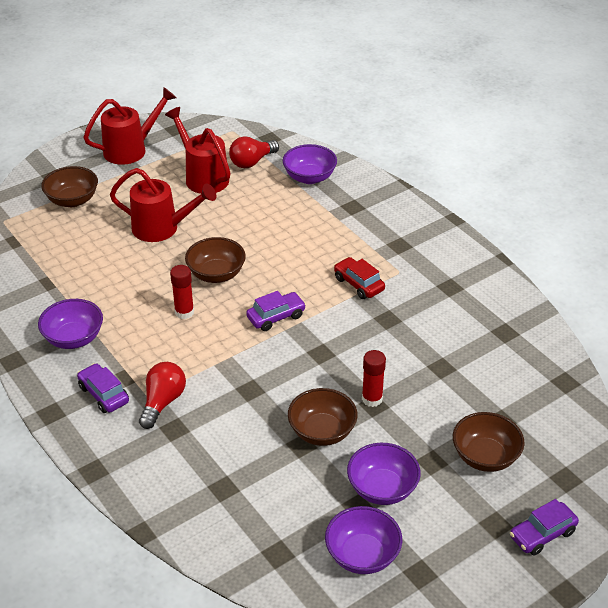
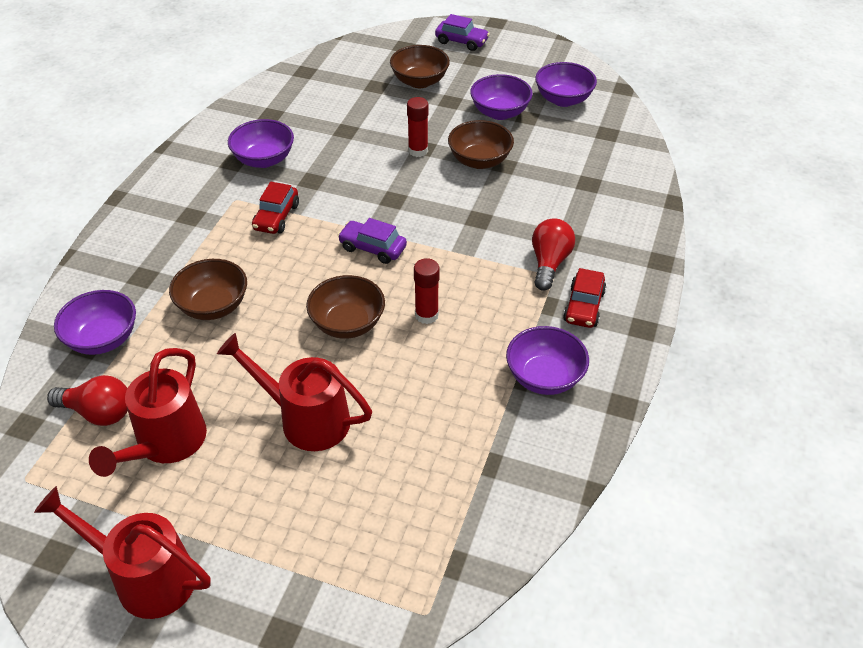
camera: 125 degrees left, 5 degrees up
brown bowl [41,166,98,207] -> brown bowl moved to [169,259,247,320]
purple car [77,363,129,413] -> red car [563,268,606,328]
red watering can [110,168,216,242] -> red watering can turned 45 degrees counterclockwise [217,333,372,451]
red light bulb [139,362,186,429] -> red light bulb turned 120 degrees clockwise [532,218,575,291]
none -> purple bowl [228,119,294,168]

